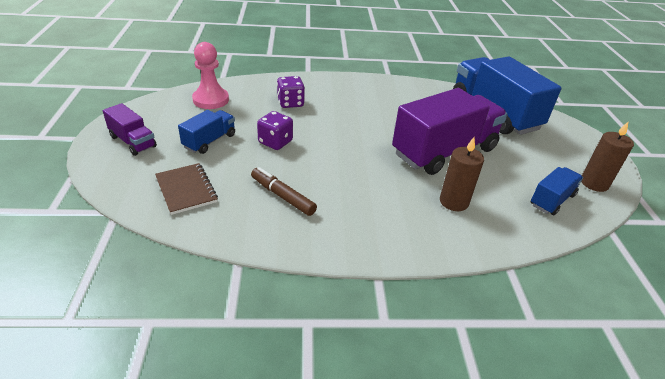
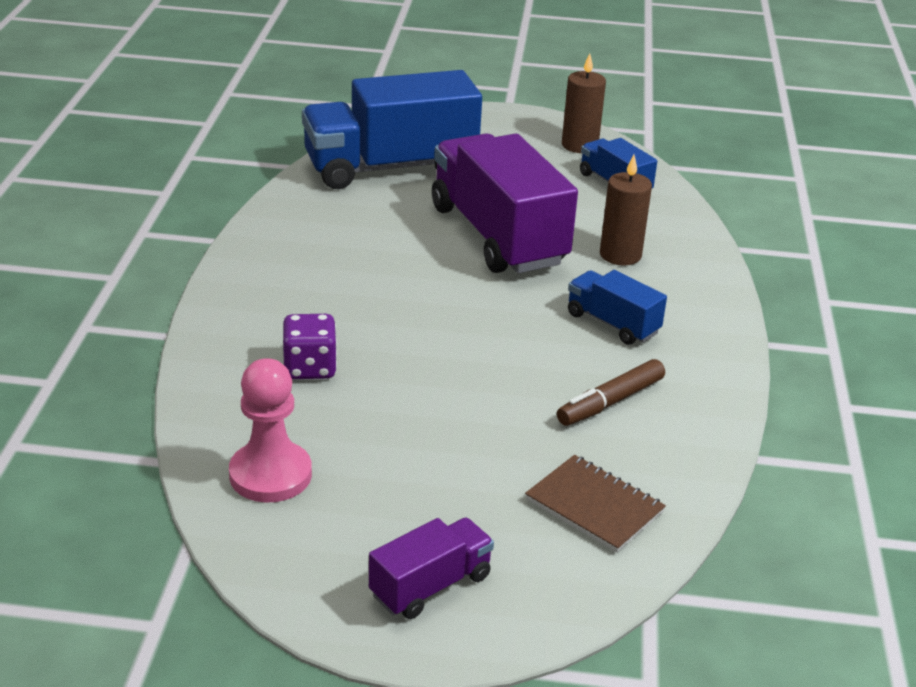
camera: 80 degrees left, 5 degrees down
brown notebook [155,163,218,215] -> brown notebook turned 60 degrees clockwise [525,455,666,553]
blue truck [178,110,235,154] -> blue truck moved to [568,270,667,345]
purple dice [257,111,293,150] -> none

